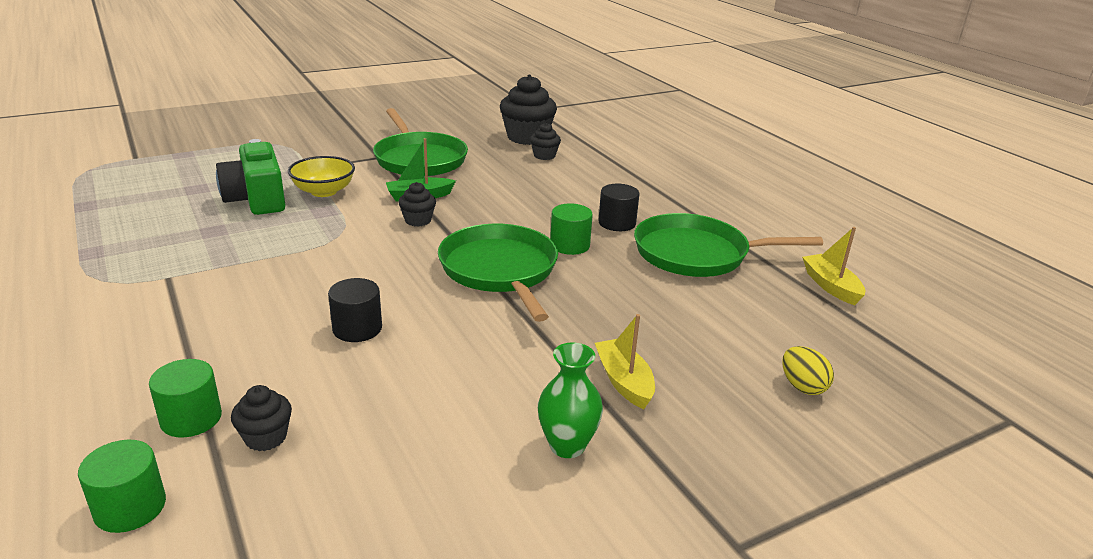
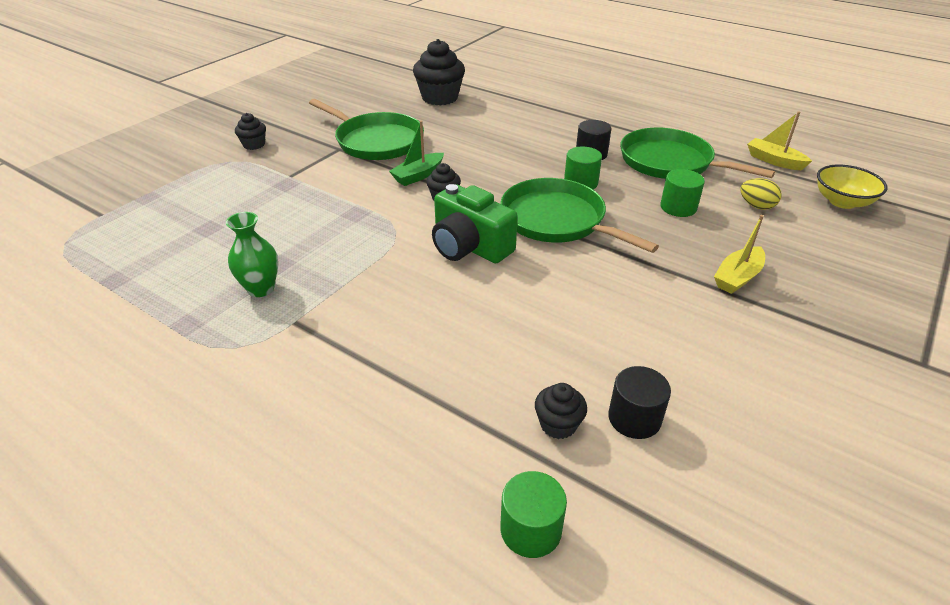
camera: 25 degrees left, 10 degrees up
green cylinder [149,359,222,437] -> green cylinder moved to [660,169,705,217]
green camera [216,139,285,215] -> green camera moved to [432,184,518,263]
yellow bowl [288,156,355,197] -> yellow bowl moved to [817,165,888,209]
black cylinder [328,278,382,342] -> black cylinder moved to [608,366,671,439]
black cupcake [530,123,561,160] -> black cupcake moved to [235,113,266,150]
green vase [538,342,603,458] -> green vase moved to [226,212,278,297]
yellow boat [595,314,655,409] -> yellow boat turned 90 degrees counterclockwise [714,215,765,294]
green pan [634,213,823,277] -> green pan turned 60 degrees clockwise [620,128,775,179]
yellow egg [782,346,834,395] -> yellow egg moved to [740,178,781,210]

